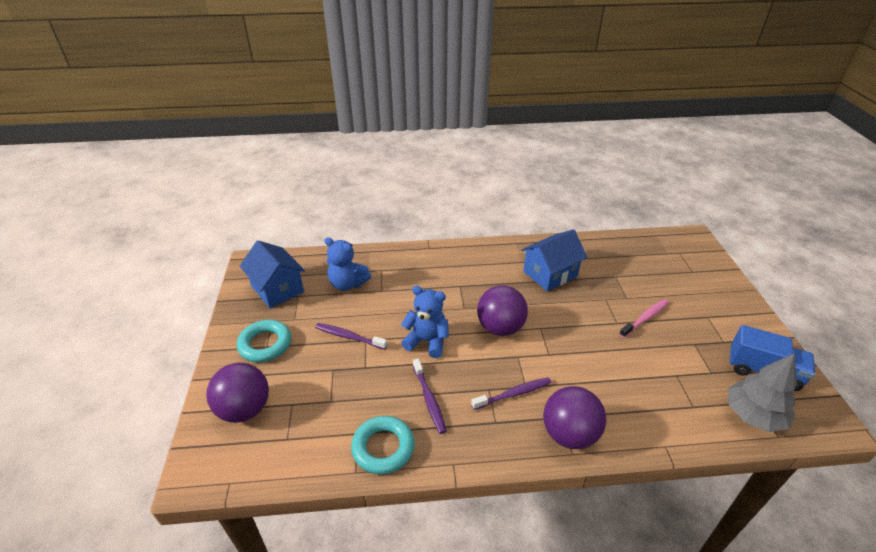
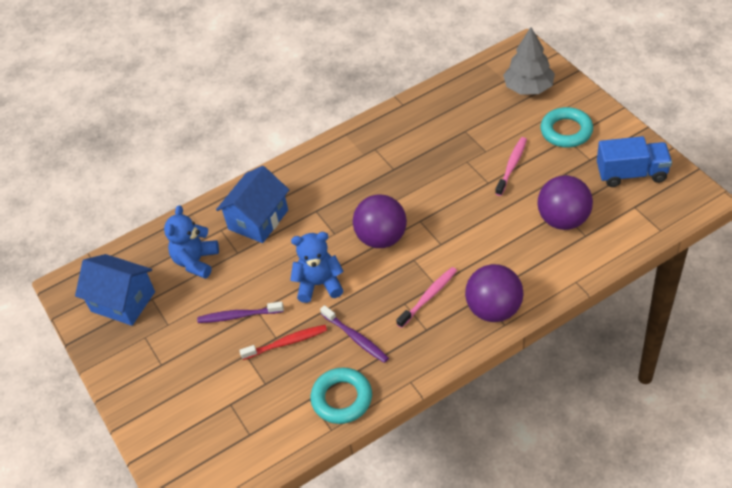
camera: 20 degrees left, 10 degrees up
purple ball [206,363,269,423] -> purple ball moved to [537,175,593,230]
turquoise ring [237,320,291,362] -> turquoise ring moved to [540,107,593,148]
blue teddy bear [325,237,371,291] -> blue teddy bear turned 105 degrees clockwise [164,205,219,279]
purple toothbrush [471,377,552,410] -> pink toothbrush [396,267,457,328]
blue house [521,229,587,291] -> blue house moved to [216,166,289,243]
grey tree [728,354,797,432] -> grey tree moved to [503,27,555,95]
none -> red toothbrush [239,325,327,360]

